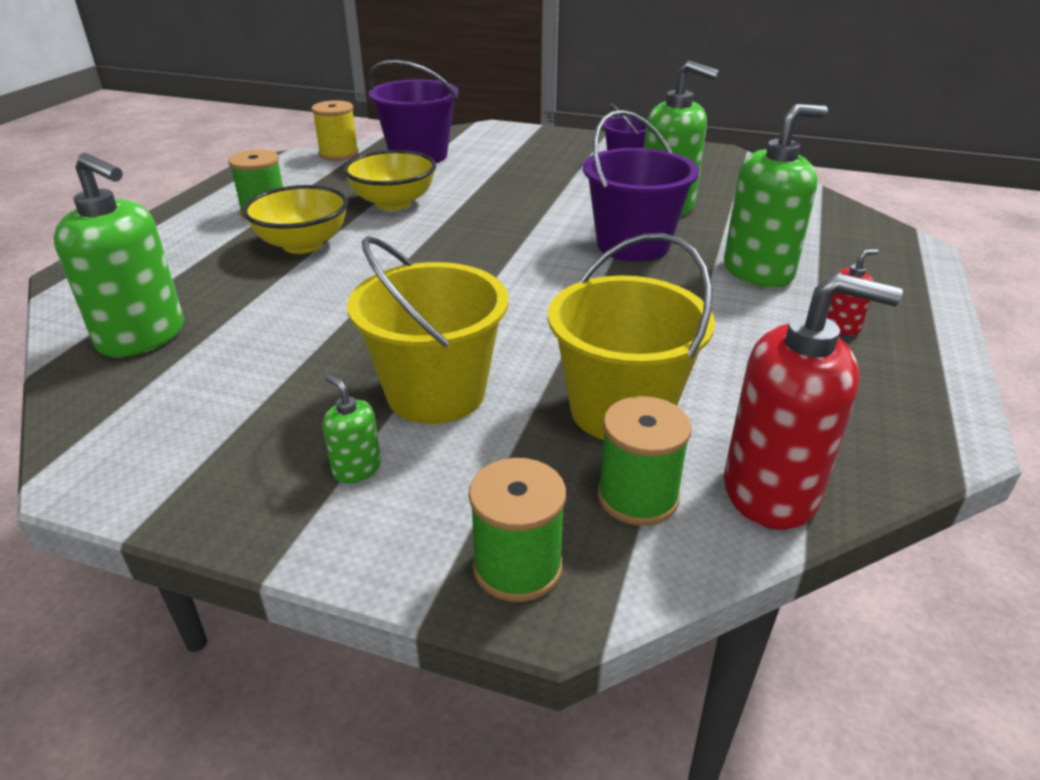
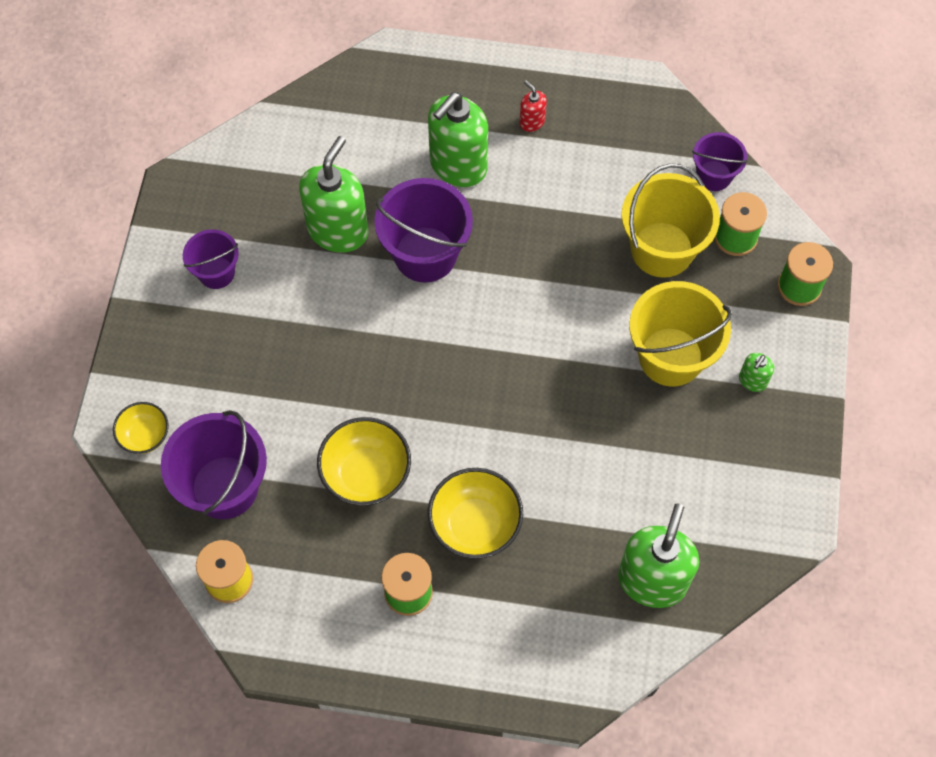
camera: 100 degrees left, 30 degrees up
green soap dispenser [724,104,828,288] -> green soap dispenser turned 105 degrees counterclockwise [428,92,488,187]
red soap dispenser [724,273,903,530] -> purple bucket [692,132,748,191]
none -> yellow bowl [113,402,169,454]

